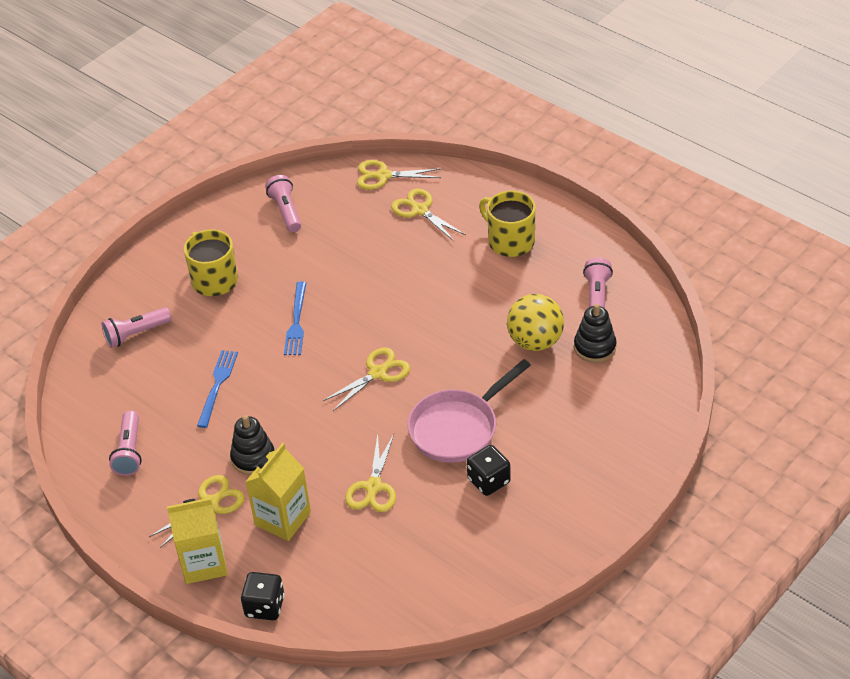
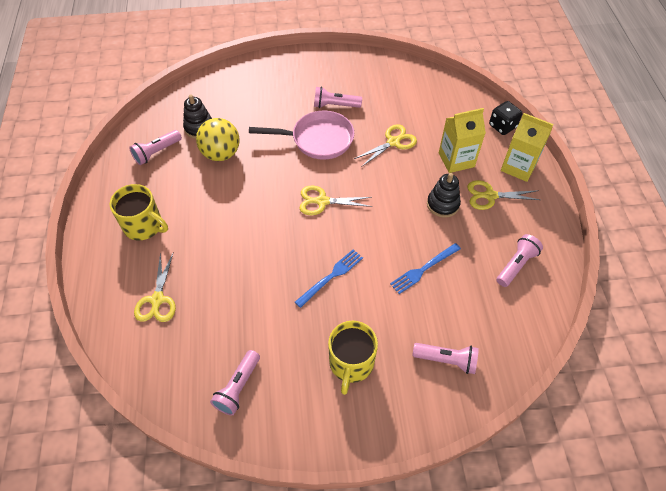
camera: 140 degrees left, 10 degrees up
yellow scissors [357,160,441,190] -> none
black dice [467,445,511,496] -> pink flashlight [314,87,362,108]
yellow mug [479,191,536,257] -> yellow mug turned 60 degrees counterclockwise [110,184,168,241]

